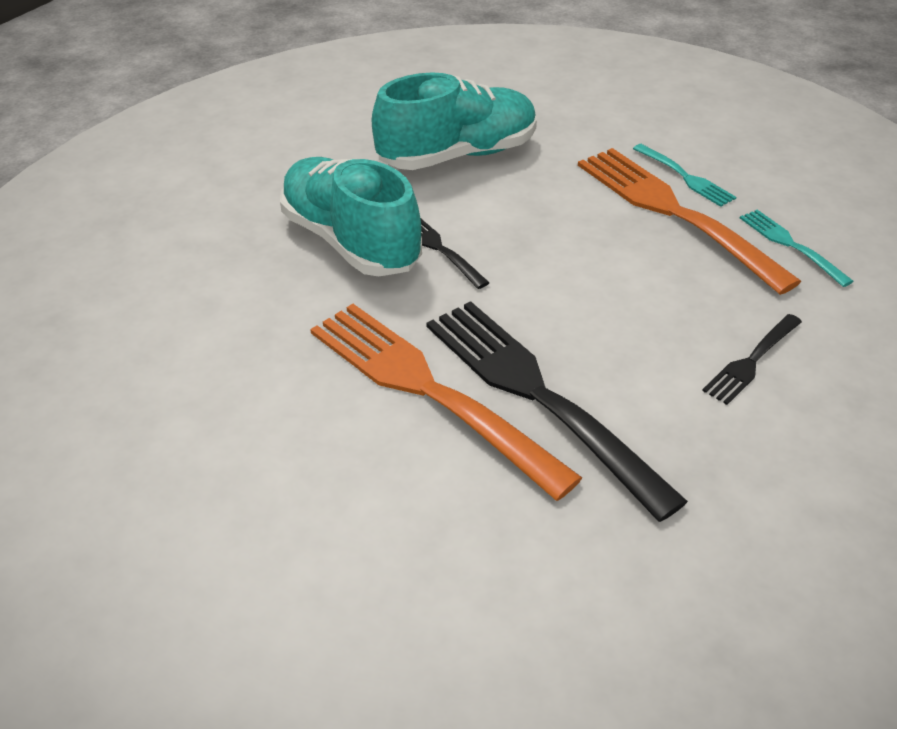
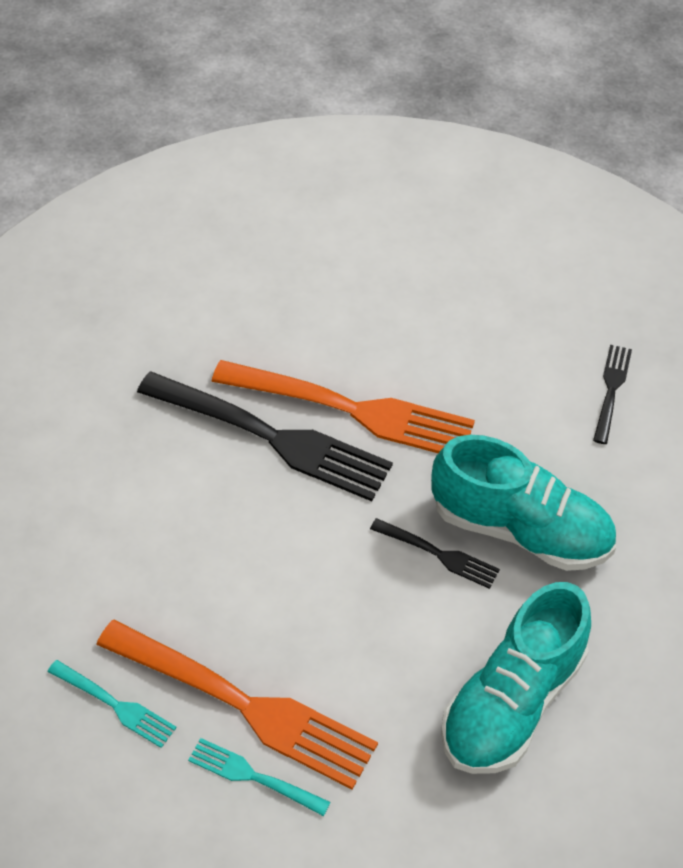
camera: 150 degrees right, 10 degrees up
black fork [702,314,802,405] -> black fork moved to [593,345,632,444]

